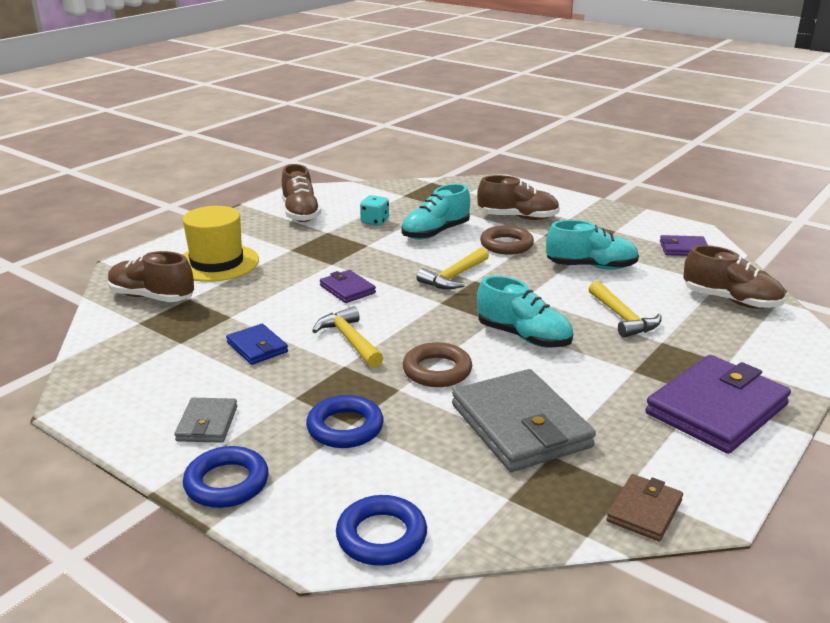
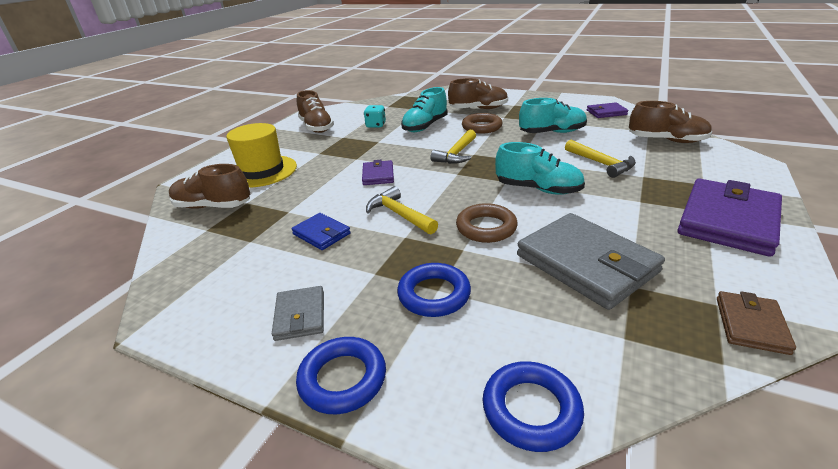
camera: 10 degrees left, 5 degrees up
purple wallet [320,270,376,303] -> purple wallet turned 45 degrees clockwise [362,160,394,185]

